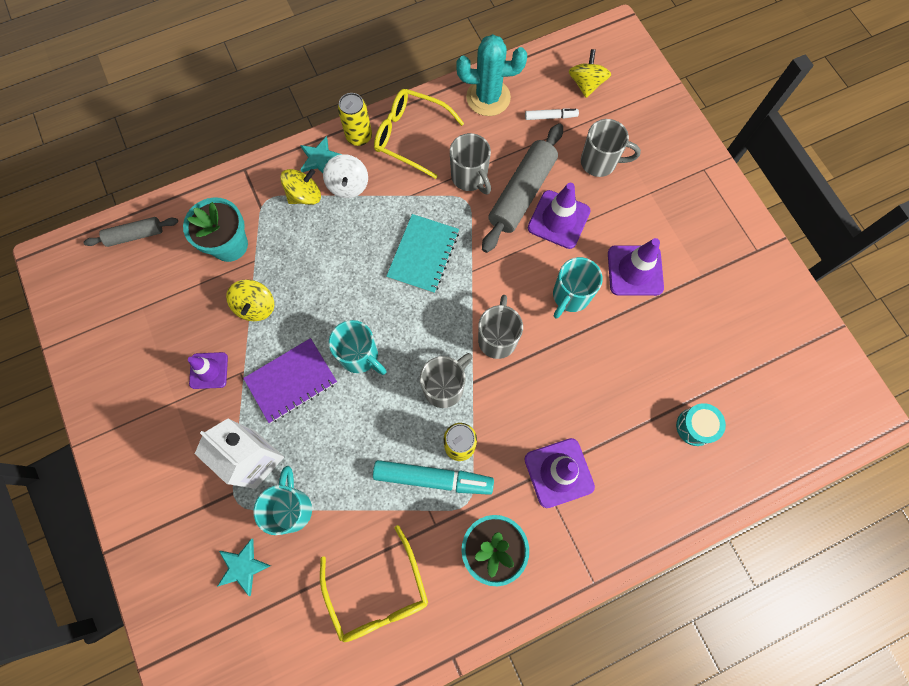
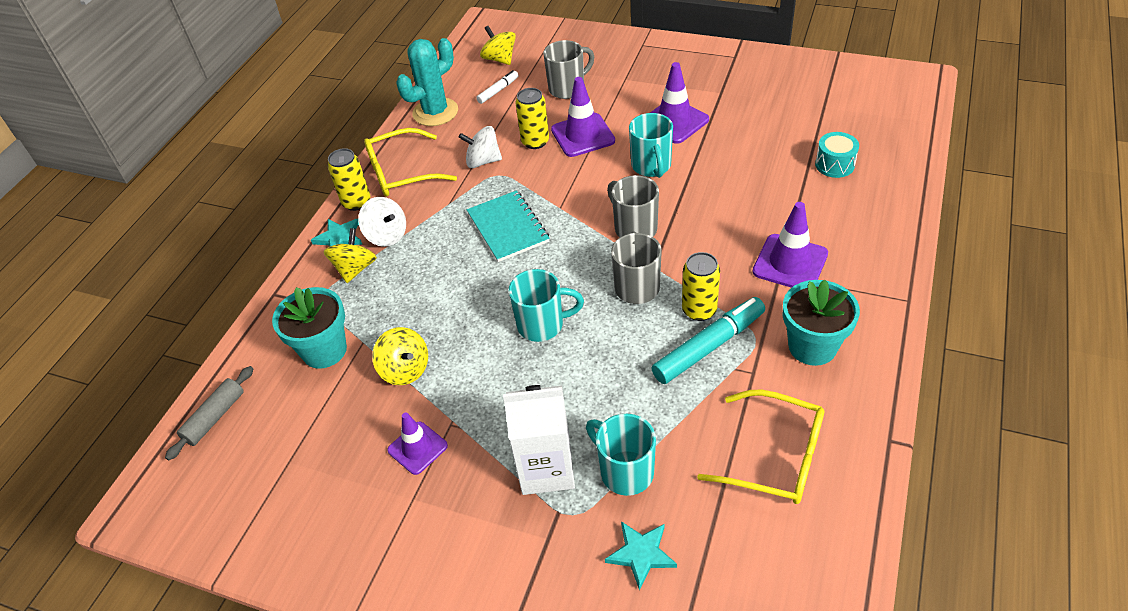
camera: 40 degrees left, 25 degrees down
purple notebook [243,338,337,423] -> none
grey mug [450,133,491,195] -> white spinning top [459,126,502,168]
grey rolling pin [482,123,563,253] -> yellow can [515,88,549,149]

